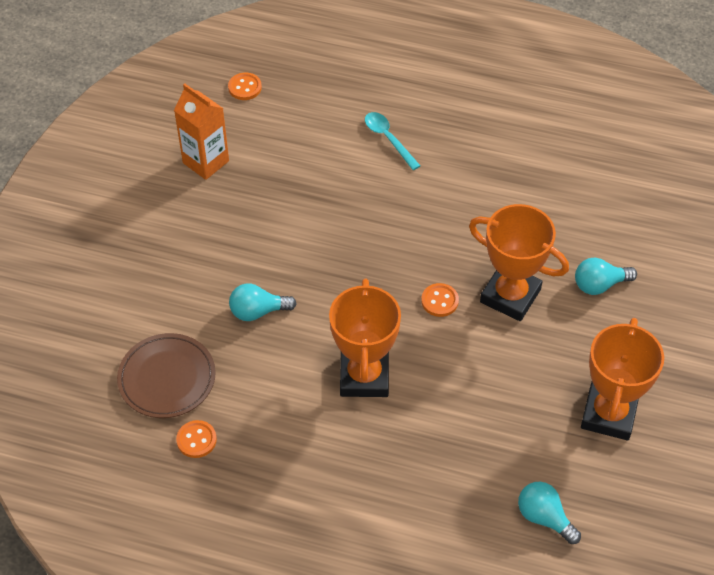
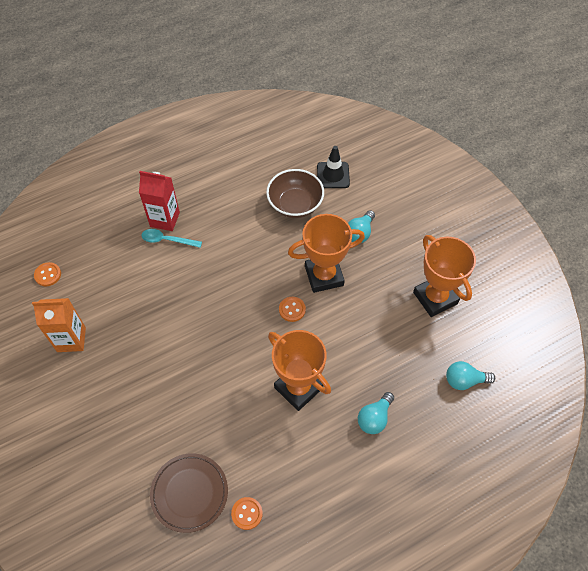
camera: 45 degrees left, 5 degrees up
turquoise light bulb [229,283,297,321] -> turquoise light bulb moved to [358,392,394,434]
none -> red carton [139,171,180,231]
none -> brown bowl [266,169,324,218]
none -> black traffic cone [317,146,350,188]

